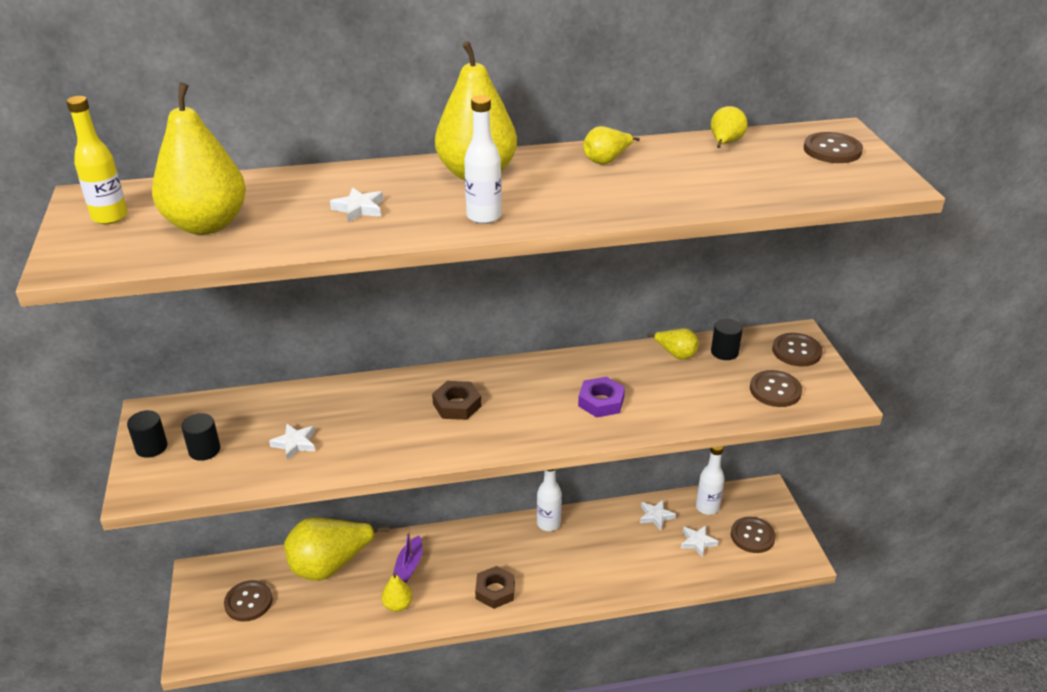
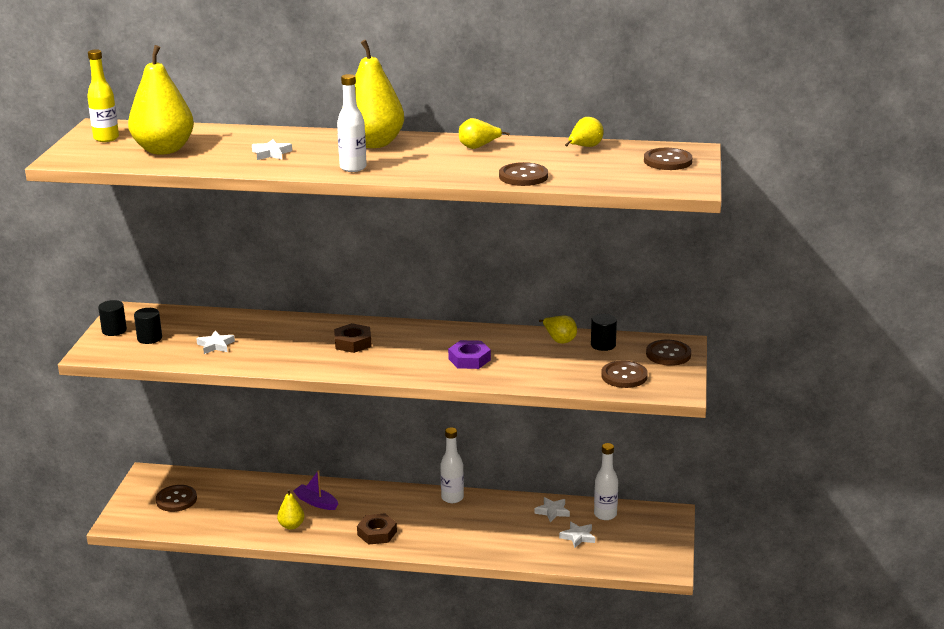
camera: 20 degrees right, 10 degrees down
yellow pear [284,518,390,581] -> none
purple boat [393,530,422,583] -> purple boat turned 90 degrees clockwise [293,470,338,510]
brown button [731,517,776,553] -> brown button moved to [499,162,548,186]

